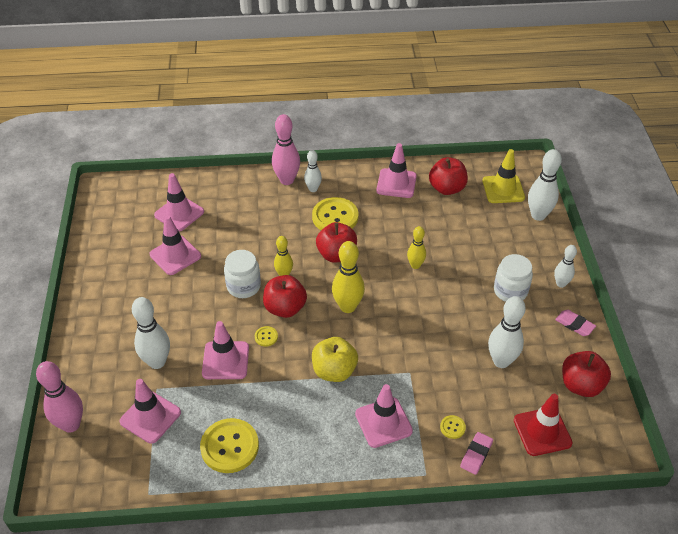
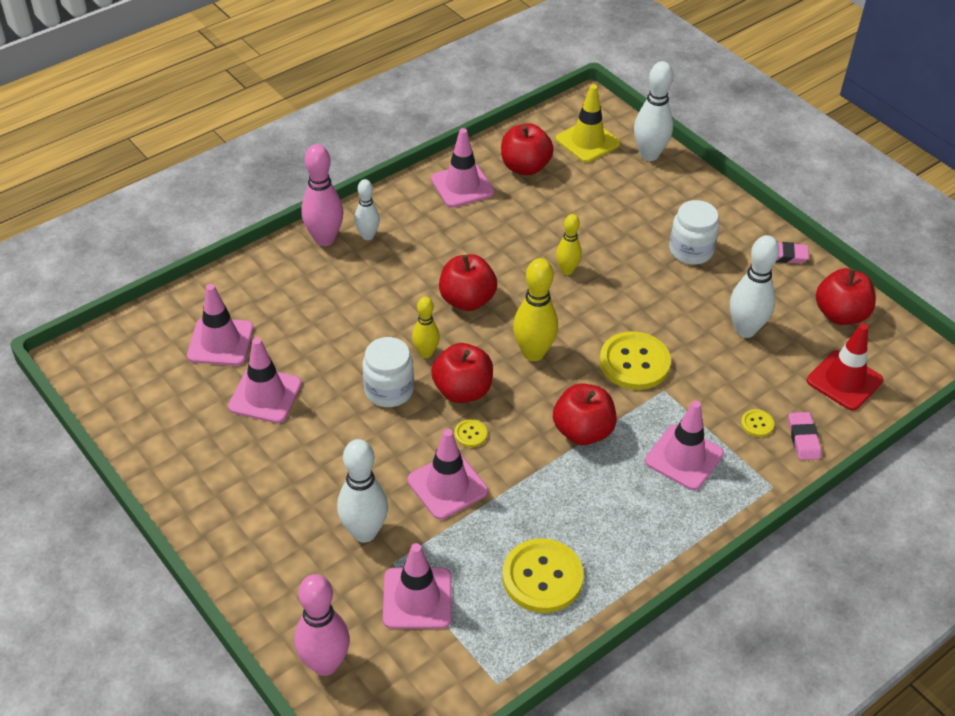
camera: 35 degrees left, 0 degrees up
yellow button [312,197,358,230] -> yellow button moved to [600,331,671,390]
yellow apple [312,337,358,382] -> red apple [553,383,617,445]
white bowling pin [554,245,577,288] -> none

